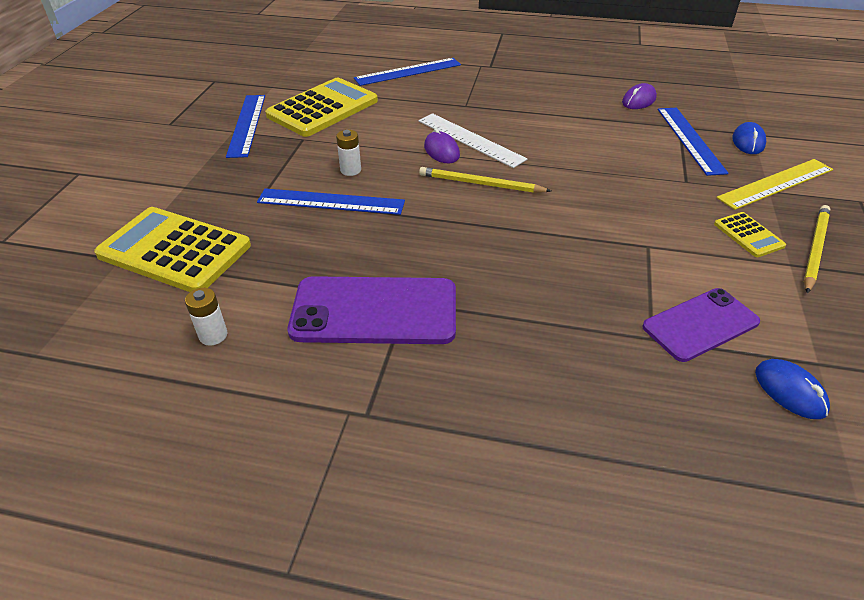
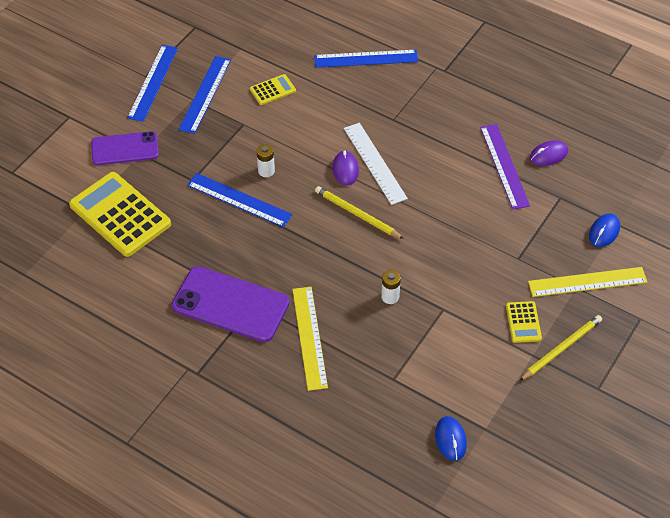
camera: 20 degrees right, 10 degrees up
white battery [185,288,227,346] -> white battery moved to [381,270,401,304]
yellow calculator [265,78,378,137] -> yellow calculator [250,74,296,105], size x0.47
purple phone [642,288,760,362] -> purple phone moved to [91,131,159,165]
blue ruler [658,108,729,176] -> blue ruler moved to [127,45,178,122]
none -> yellow ruler [292,287,328,391]
none -> purple ruler [480,124,530,209]

